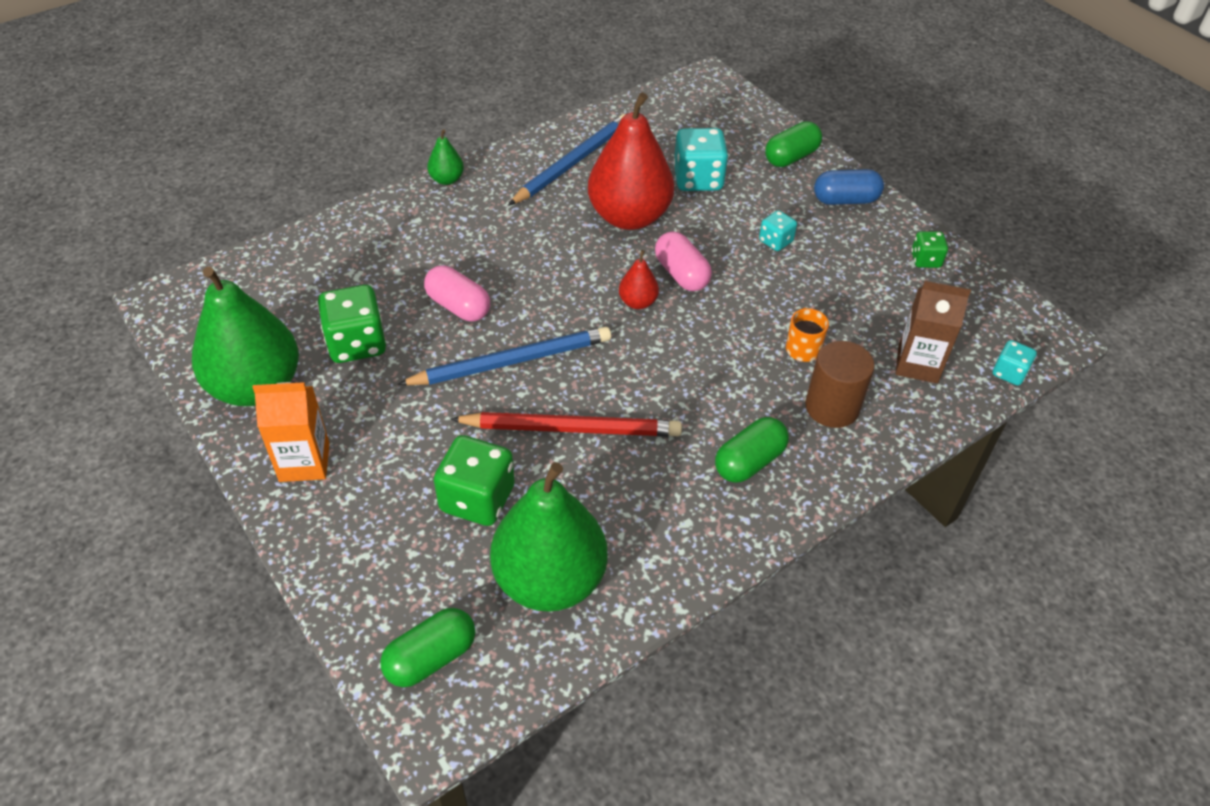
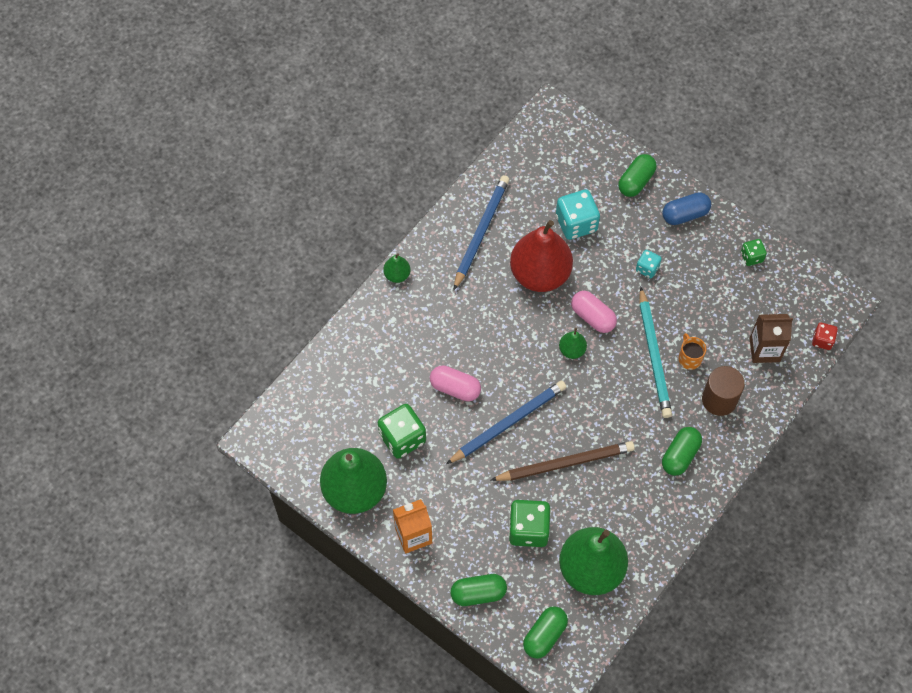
camera: 15 degrees left, 15 degrees up
red pencil [450,412,682,436] -> brown pencil [491,441,635,481]
red pear [619,250,659,309] -> green pear [559,328,587,359]
turquoise dice [993,340,1037,386] -> red dice [812,323,838,350]
none -> green capsule [451,574,507,606]
none -> turquoise pencil [639,287,672,418]

